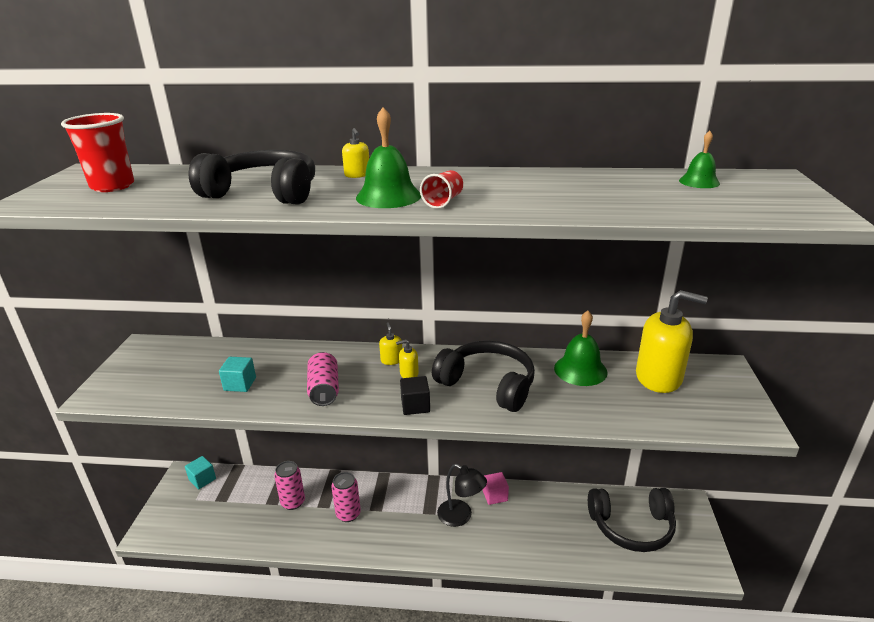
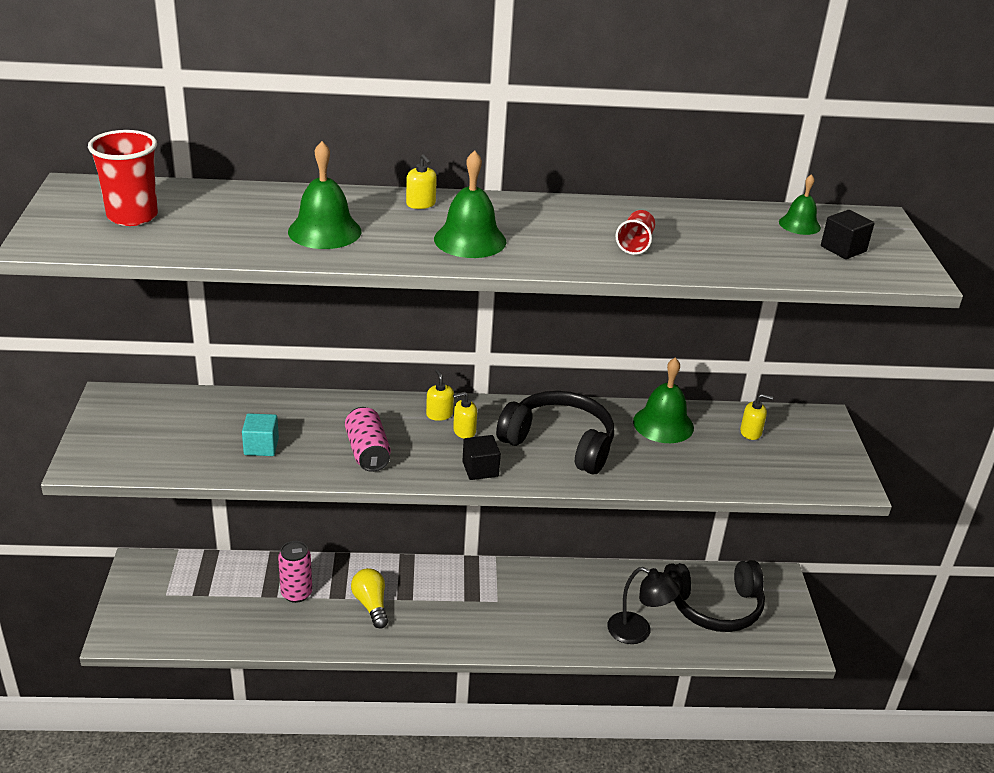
camera: 10 degrees left, 5 degrees up
turquoise cube [185,456,216,489] -> none
black headphones [189,150,315,205] -> green bell [288,141,361,249]
pink can [331,472,361,522] -> yellow light bulb [351,568,388,629]
red cup [420,170,463,209] -> red cup moved to [616,210,655,255]
black lamp [437,464,487,527] -> black lamp moved to [607,567,680,644]
pink cube [483,472,509,505] -> none
yellow soap dispenser [636,290,708,393] -> yellow soap dispenser [740,394,773,440], size x0.42
none -> black cube [821,210,874,259]

